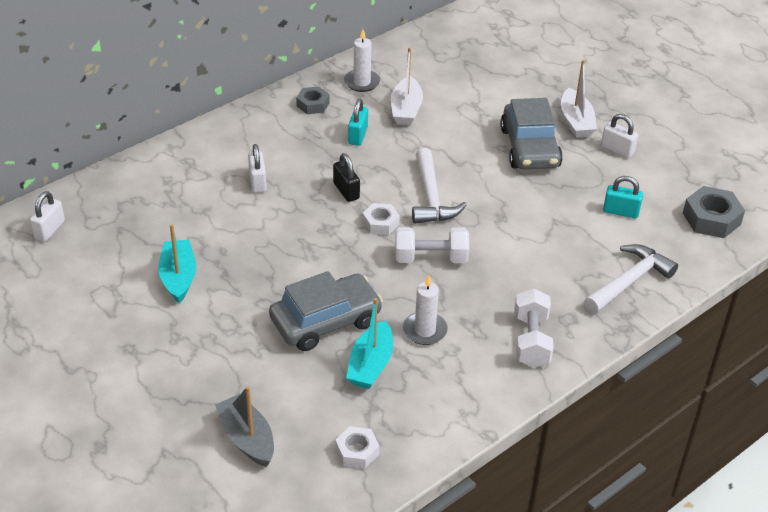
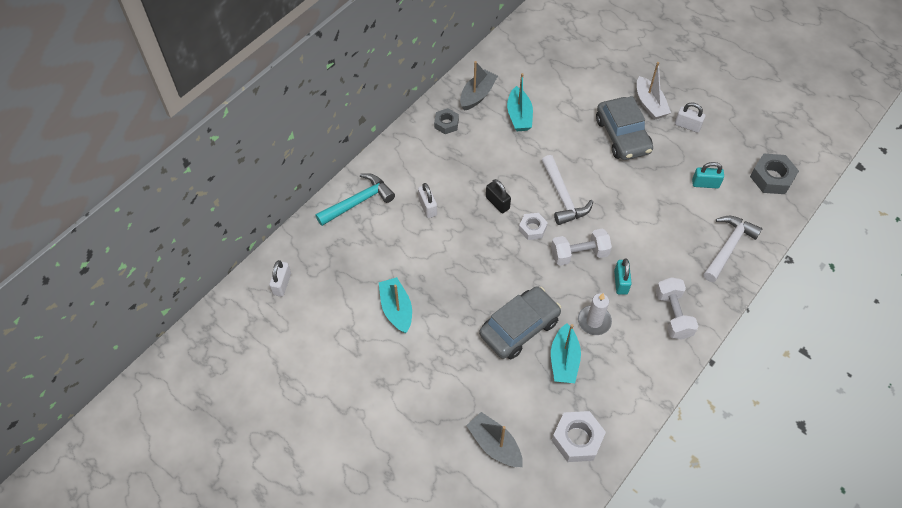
camera: 10 degrees left, 15 degrees up
white nut [335,426,379,469] -> white nut [552,411,606,462], size x1.58
white candle [344,29,380,92] -> grey boat [460,61,498,111]
turquoise padlock [348,99,368,146] -> turquoise padlock moved to [614,259,632,295]
white boat [391,47,423,125] -> turquoise boat [507,73,533,131]
none -> turquoise hammer [315,173,395,226]

